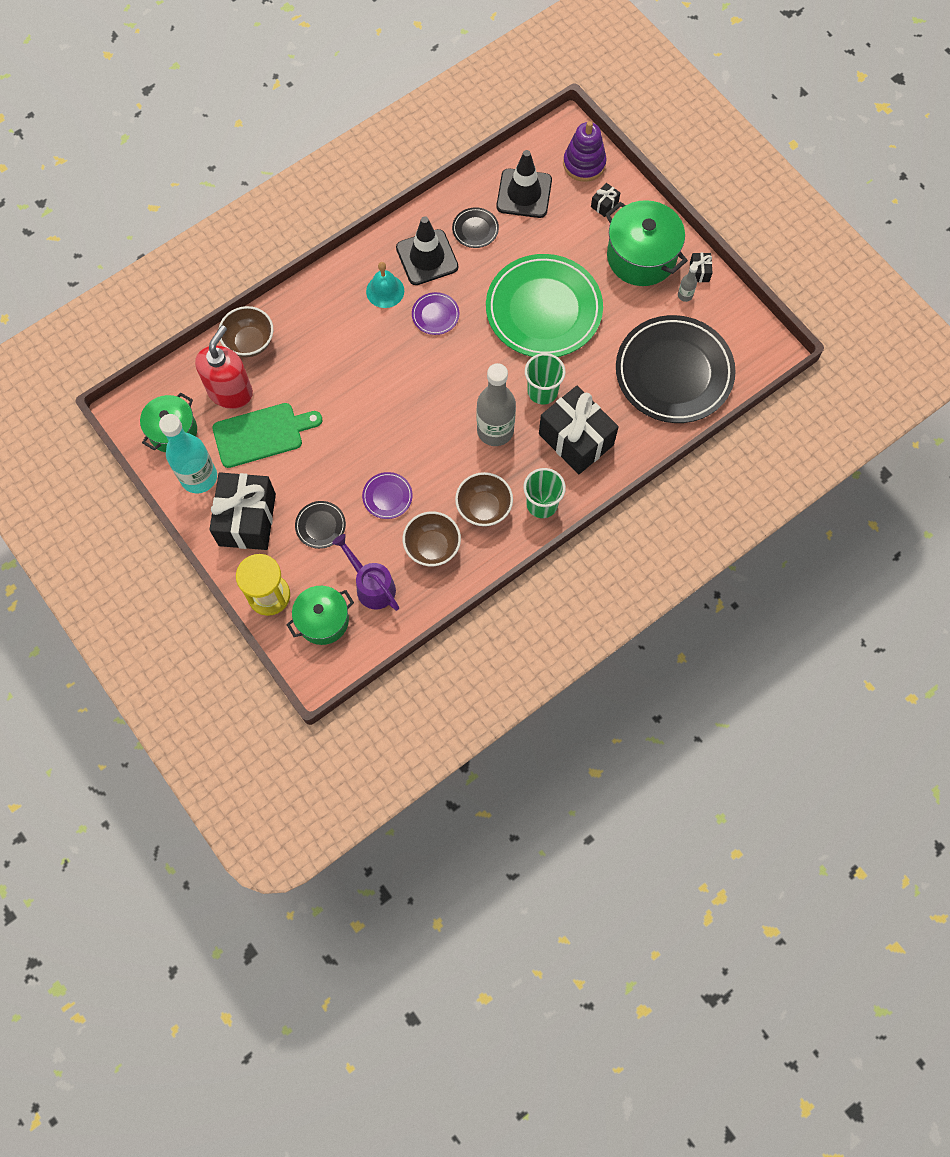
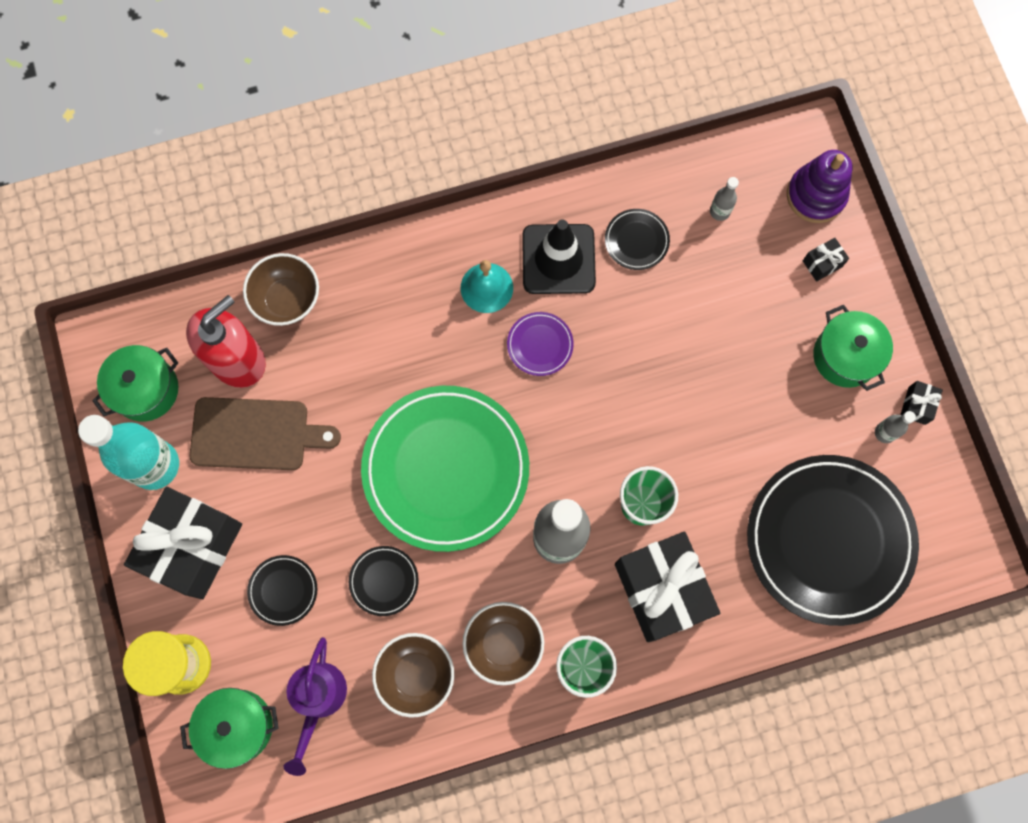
camera: 20 degrees right, 5 degrees up
green cutting board [212,403,322,468] -> brown cutting board [189,397,341,470]
purple watering can [332,534,399,611] -> purple watering can turned 150 degrees counterclockwise [283,637,347,776]
purple plate [362,472,413,519] -> black plate [349,546,419,616]
green plate [486,254,603,357] -> green plate moved to [361,386,529,552]
black traffic cone [496,150,552,218] -> grey bottle [710,177,739,221]
green pot [605,200,688,286] -> green pot [813,305,893,391], size x0.67

